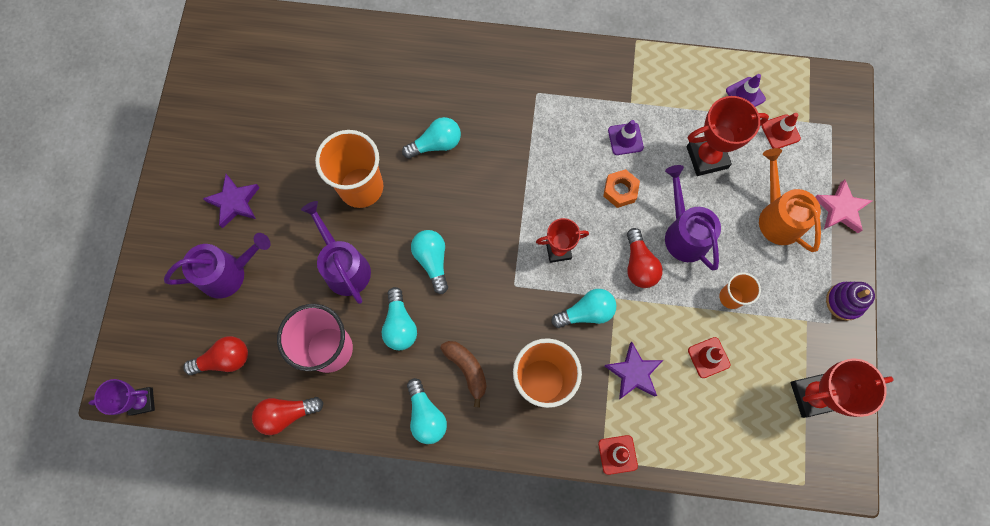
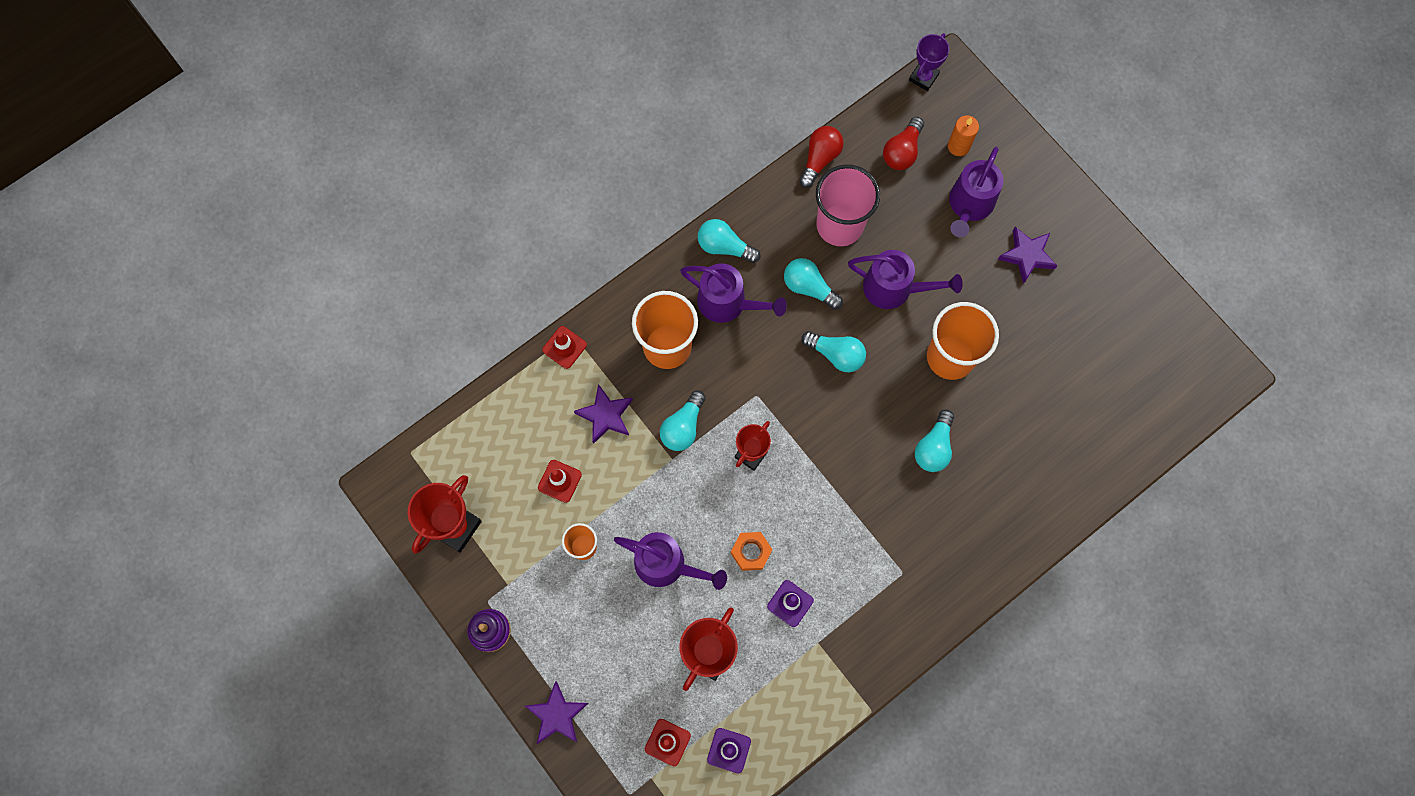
camera: 135 degrees right, 0 degrees up
brown banana [440,341,487,407] -> purple watering can [680,263,787,323]
red light bulb [627,228,663,288] -> none
orange watering can [759,148,821,252] -> none
pink star [815,180,872,233] -> purple star [525,681,588,744]
none -> orange candle [948,115,979,156]

